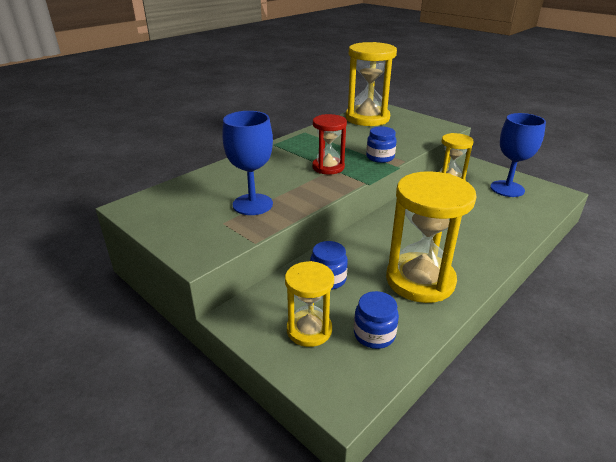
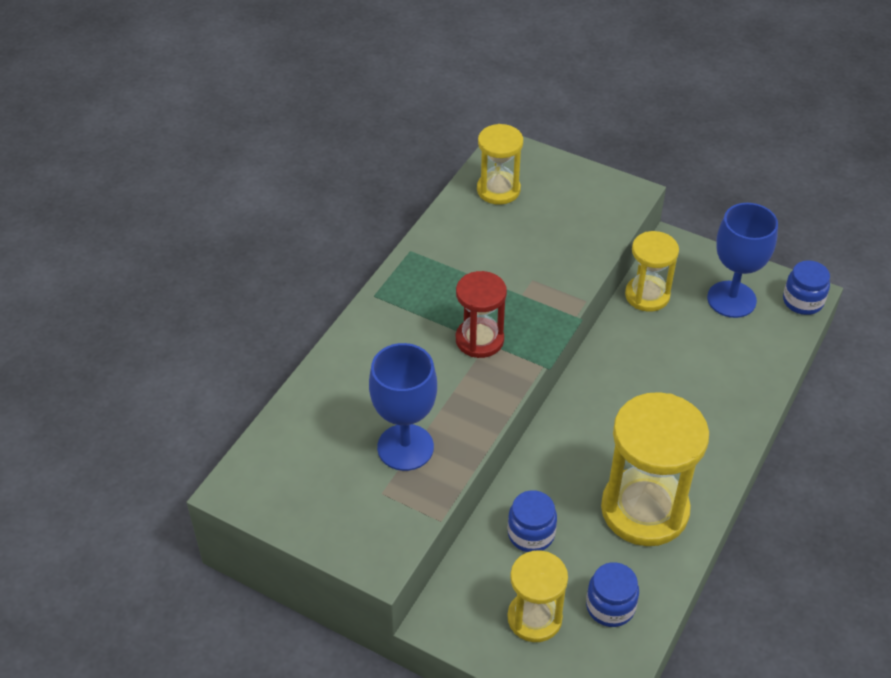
camera: 15 degrees left, 15 degrees up
yellow hourglass [346,42,397,126] -> yellow hourglass [477,124,523,205], size x0.59
blue jar [366,126,396,163] -> blue jar moved to [783,260,830,315]

